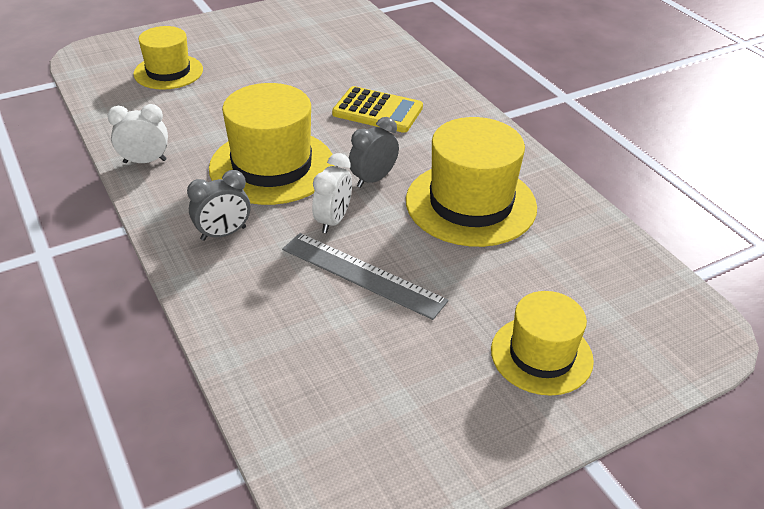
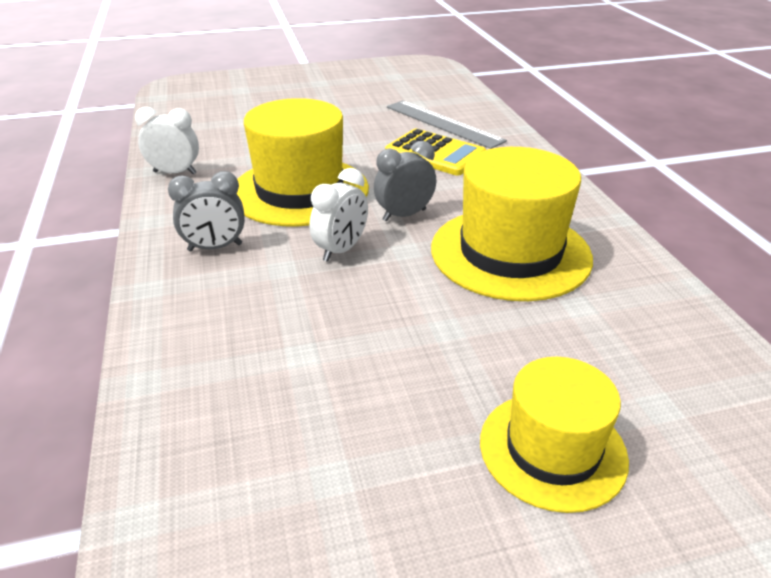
camera: 15 degrees right, 5 degrees down
yellow hat [133,26,203,90] -> none
grey ruler [282,233,449,320] -> grey ruler moved to [387,100,507,149]

